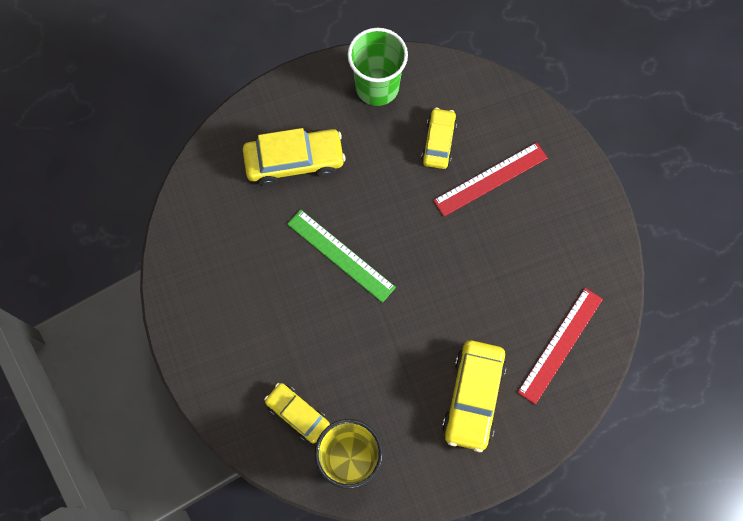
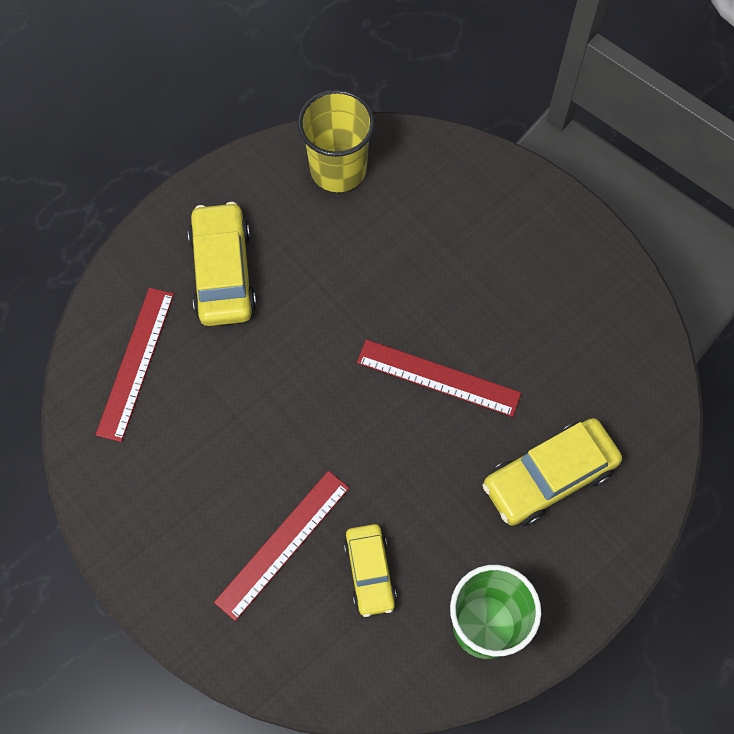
camera: 160 degrees right, 5 degrees down
yellow car [264,383,330,444] -> none
green ruler [287,209,396,303] -> red ruler [357,339,521,417]

